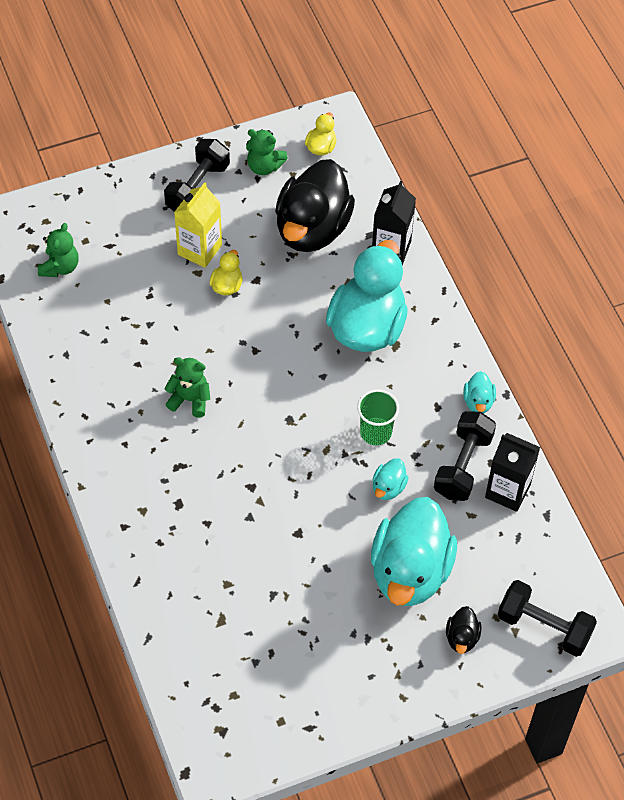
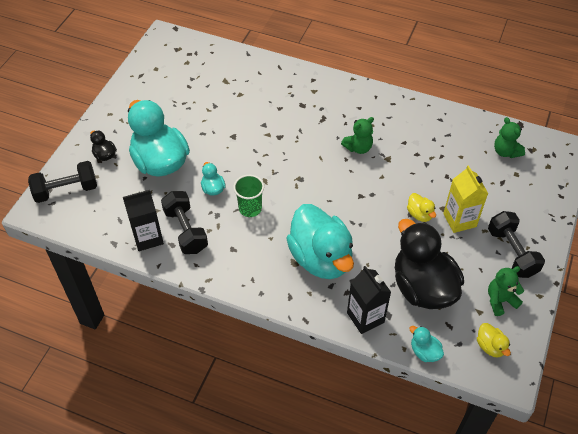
camera: 135 degrees right, 5 degrees down
turquoise duck [463,371,496,414] -> turquoise duck moved to [409,326,444,362]

